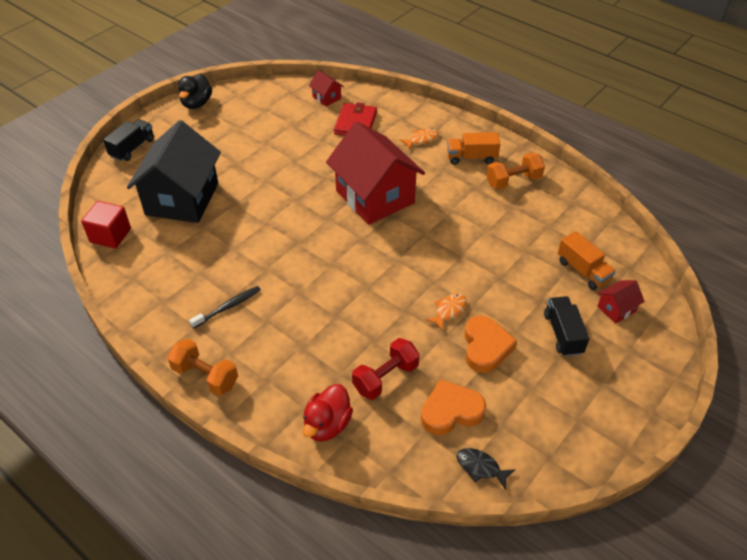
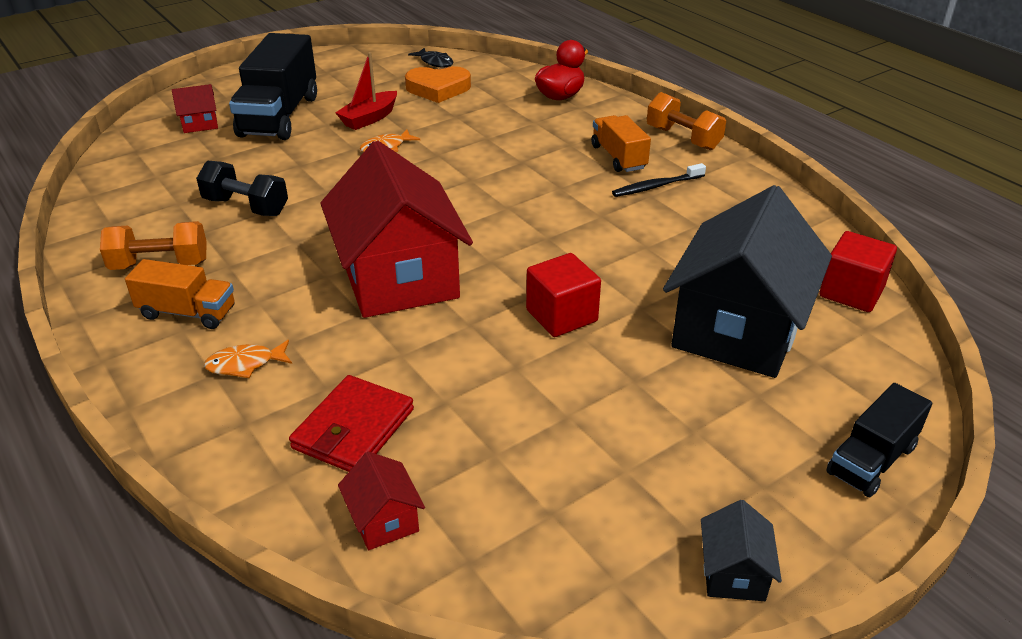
camera: 165 degrees left, 10 degrees down
black duck [178,73,212,109] -> black house [701,500,782,601]
red dumbbell [352,338,420,400] -> none
orange heart [464,315,517,373] -> red boat [335,52,397,130]
black truck [544,296,589,357] -> black truck [229,33,317,140], size x1.77
orange truck [558,231,616,290] -> orange truck moved to [591,115,651,172]
none -> black dumbbell [196,161,288,216]
none -> red cube [526,253,601,337]

